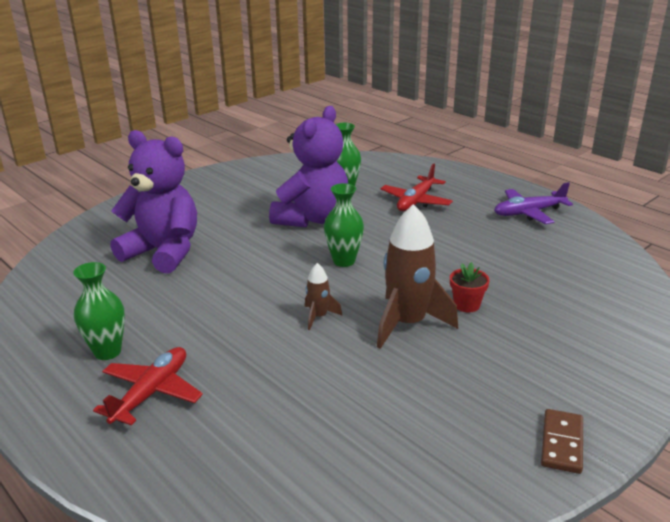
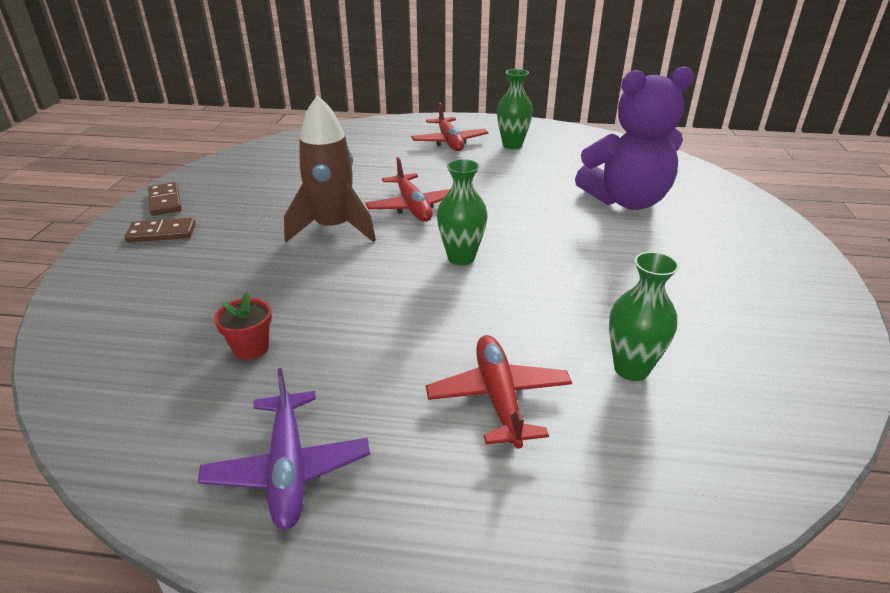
camera: 140 degrees right, 5 degrees up
purple teddy bear [269,106,348,228] -> none
brown rocket [305,263,342,330] -> red plane [366,157,450,222]
red flower pot [450,262,490,312] -> red flower pot moved to [214,292,272,360]
purple plane [494,182,573,224] -> purple plane turned 135 degrees clockwise [198,368,370,530]
none -> brown domino [124,218,196,243]

